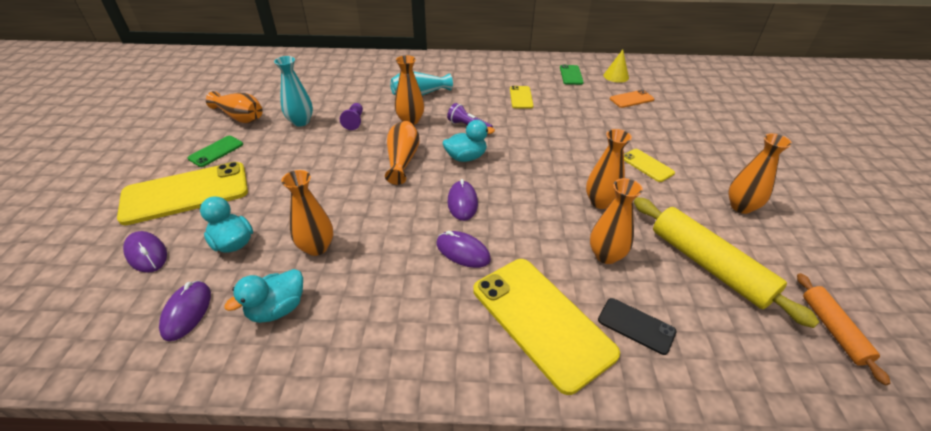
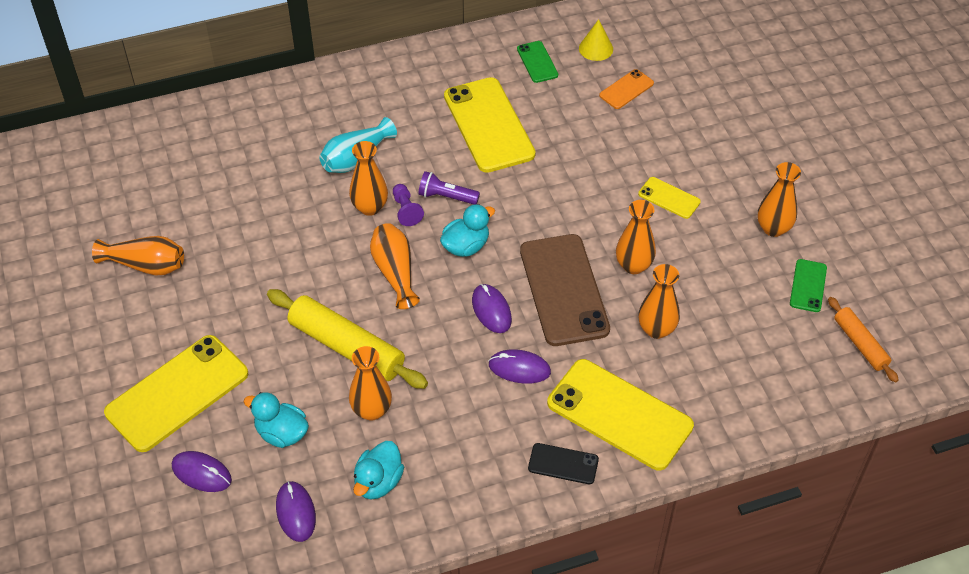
camera: 20 degrees left, 10 degrees up
green phone [188,136,243,167] -> green phone moved to [790,259,827,312]
turquoise vase [274,56,313,126] -> none
purple pawn [340,103,363,130] -> purple pawn moved to [393,184,424,226]
yellow phone [510,86,534,109] -> yellow phone [444,77,536,173], size x2.11
black phone [598,298,676,355] -> black phone moved to [528,443,599,484]
yellow rolling pin [634,197,819,328] -> yellow rolling pin moved to [267,289,428,389]
none -> brown phone [520,234,610,346]

